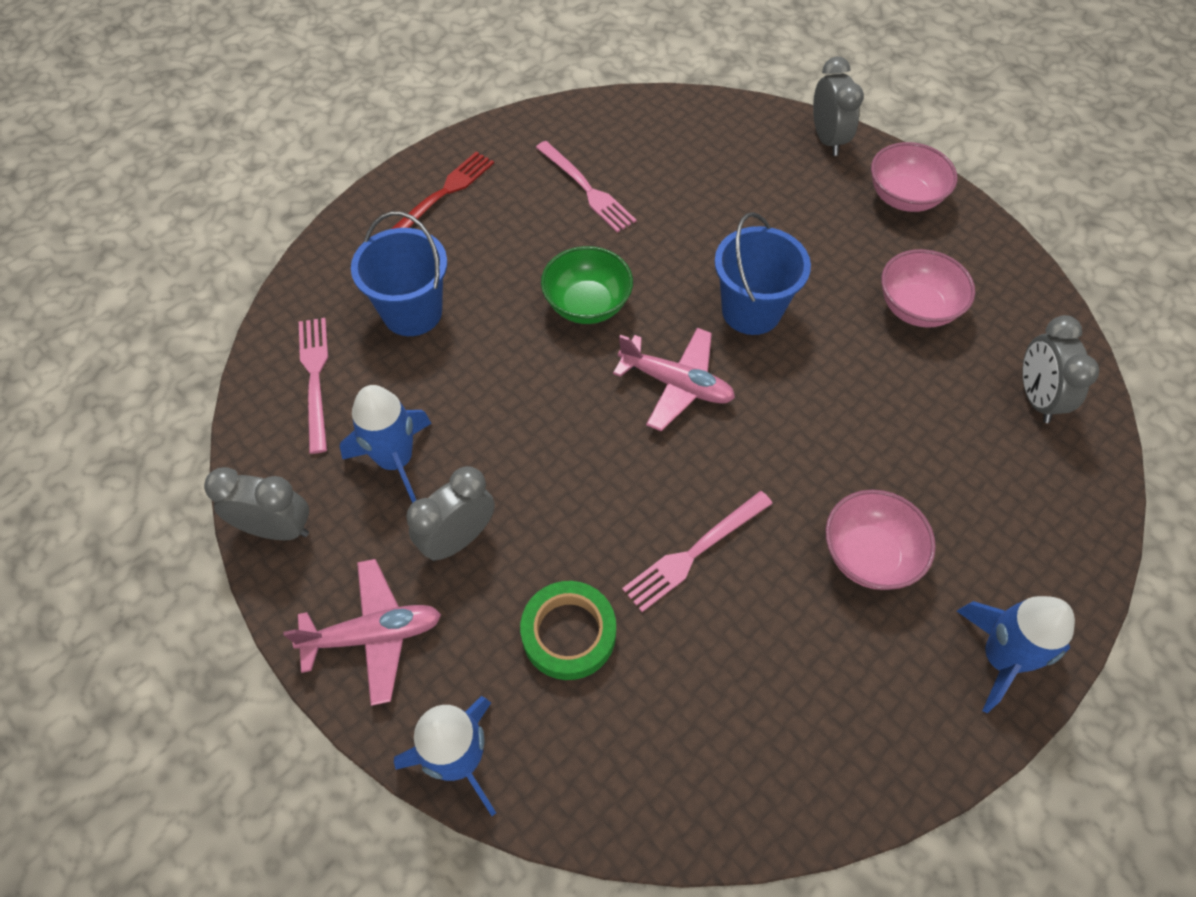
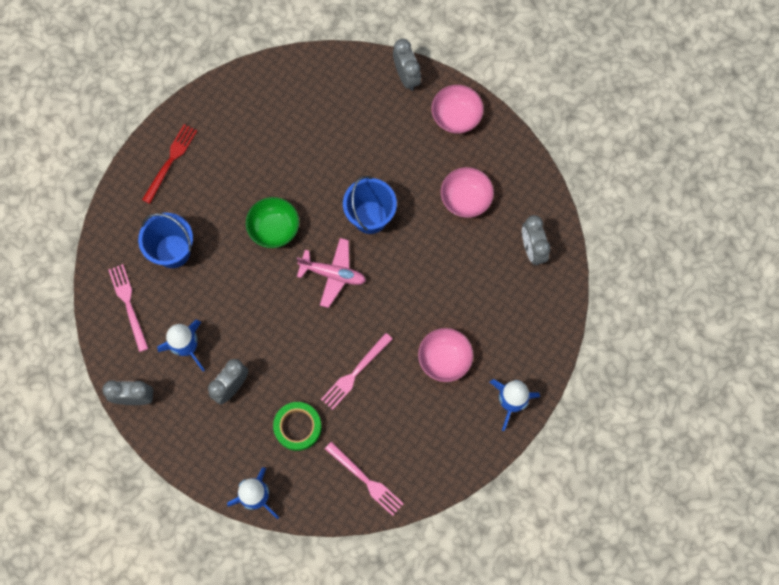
camera: 10 degrees left, 15 degrees up
pink plane [283,559,441,706] -> none
pink fork [536,141,636,233] -> pink fork moved to [325,442,404,516]

